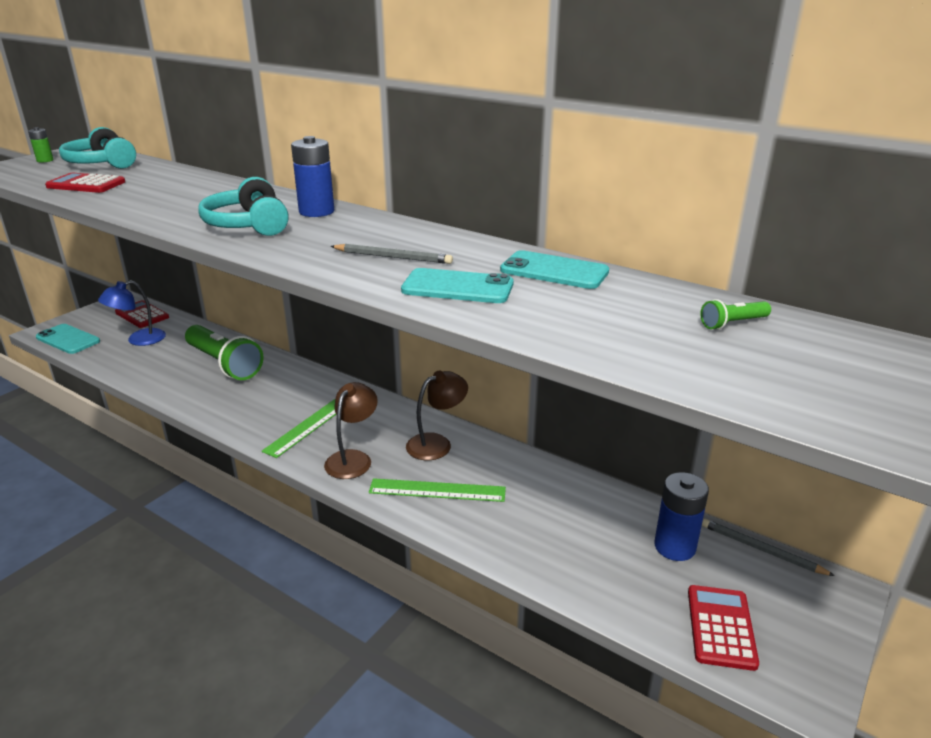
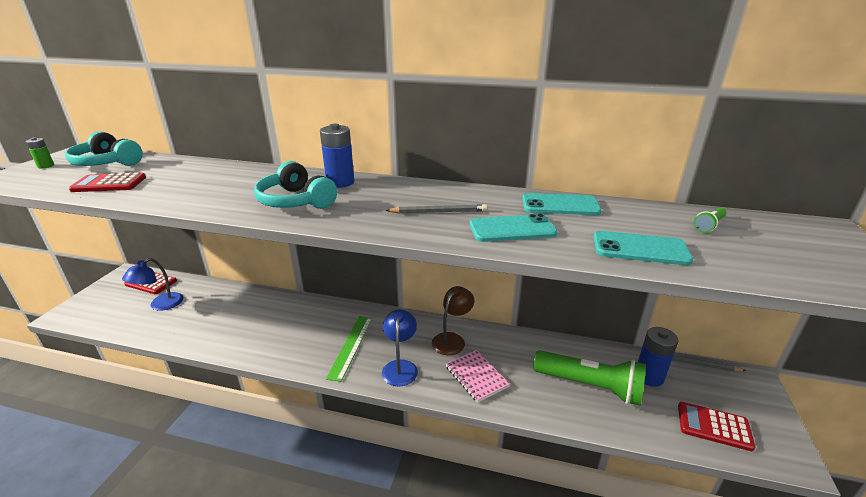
camera: 20 degrees left, 0 degrees up
turquoise phone [36,324,100,354] -> turquoise phone moved to [594,231,693,265]
green flashlight [185,325,264,380] -> green flashlight moved to [533,350,646,406]
brown lamp [324,382,378,479] -> blue lamp [382,309,418,387]
green ruler [369,478,506,502] -> pink notebook [446,350,510,403]
red calculator [688,585,759,671] -> red calculator turned 60 degrees counterclockwise [678,402,755,451]

